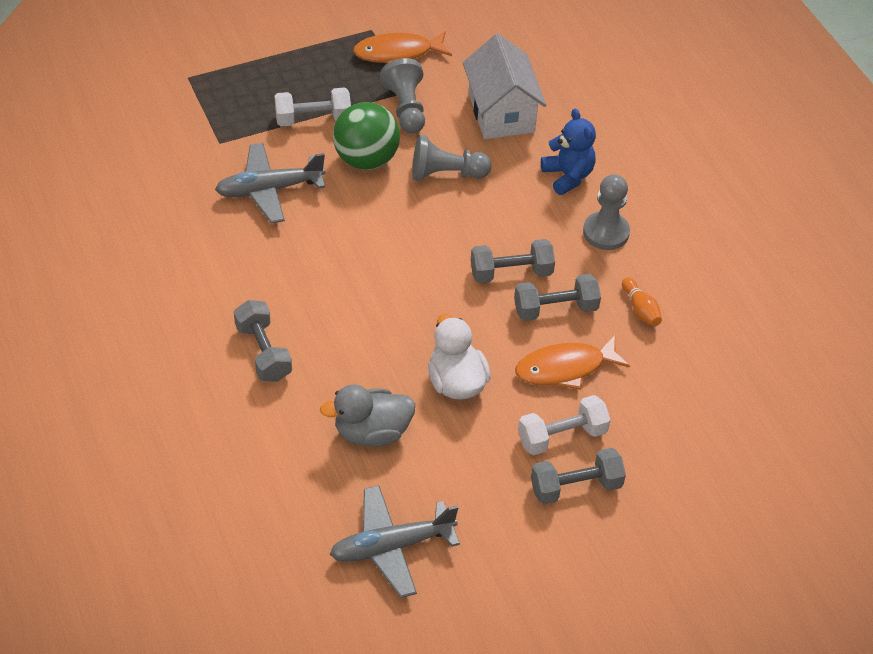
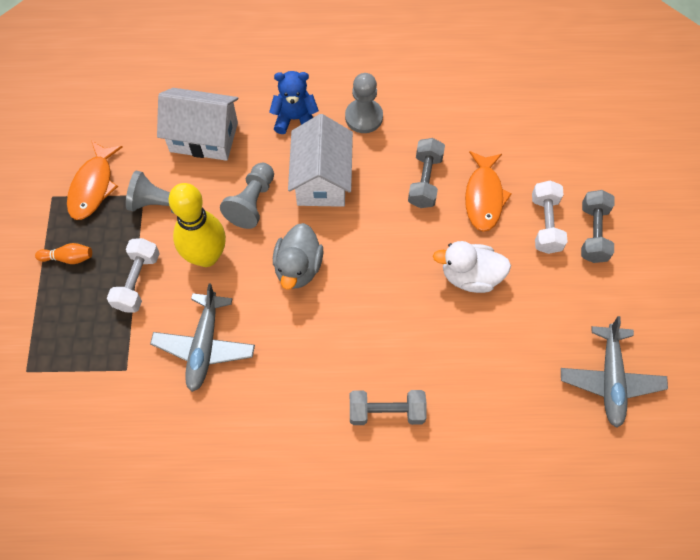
camera: 65 degrees left, 15 degrees up
grey duck [320,384,415,447] -> grey duck moved to [273,223,323,290]
green ball [333,102,400,170] -> yellow bowling pin [169,183,226,267]
grey dumbbell [471,239,555,283] -> none
orange bowling pin [622,277,662,326] -> orange bowling pin moved to [35,243,92,264]
none -> white house [288,114,353,207]

